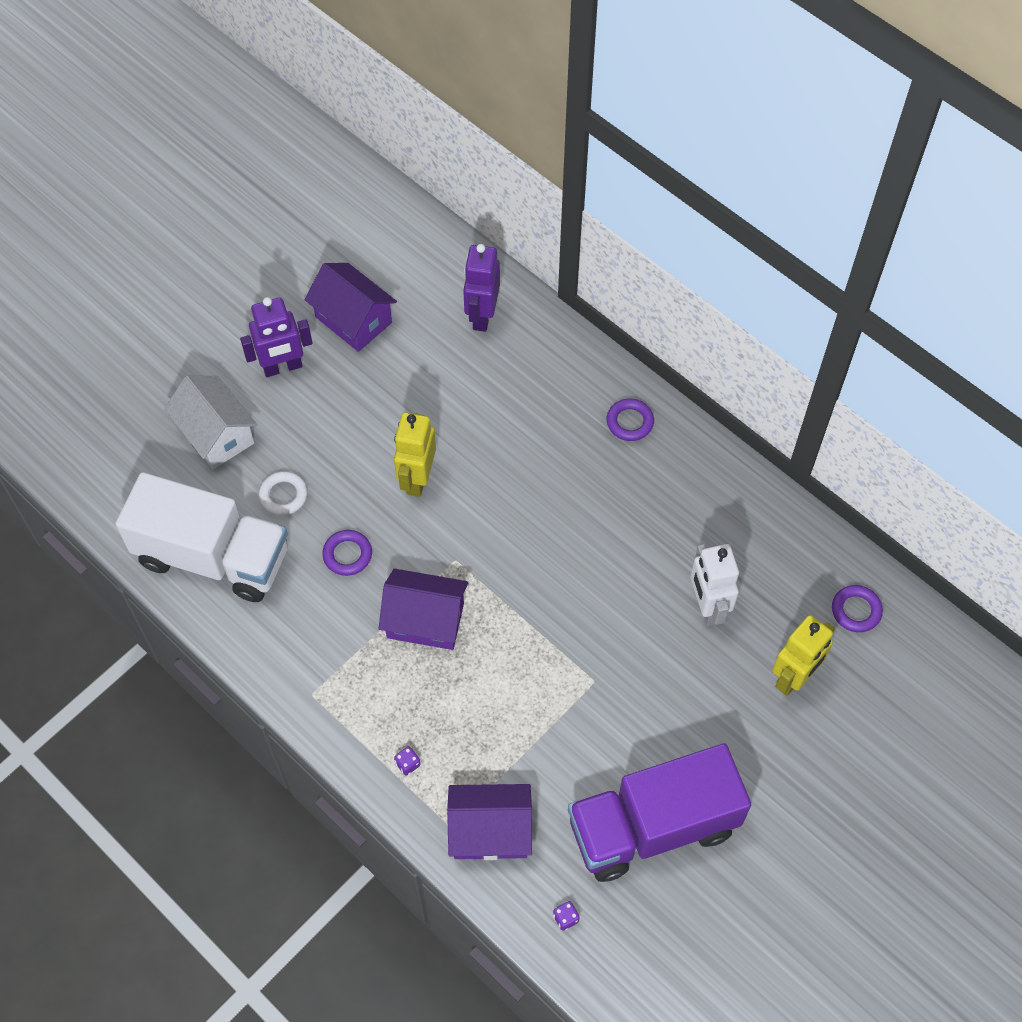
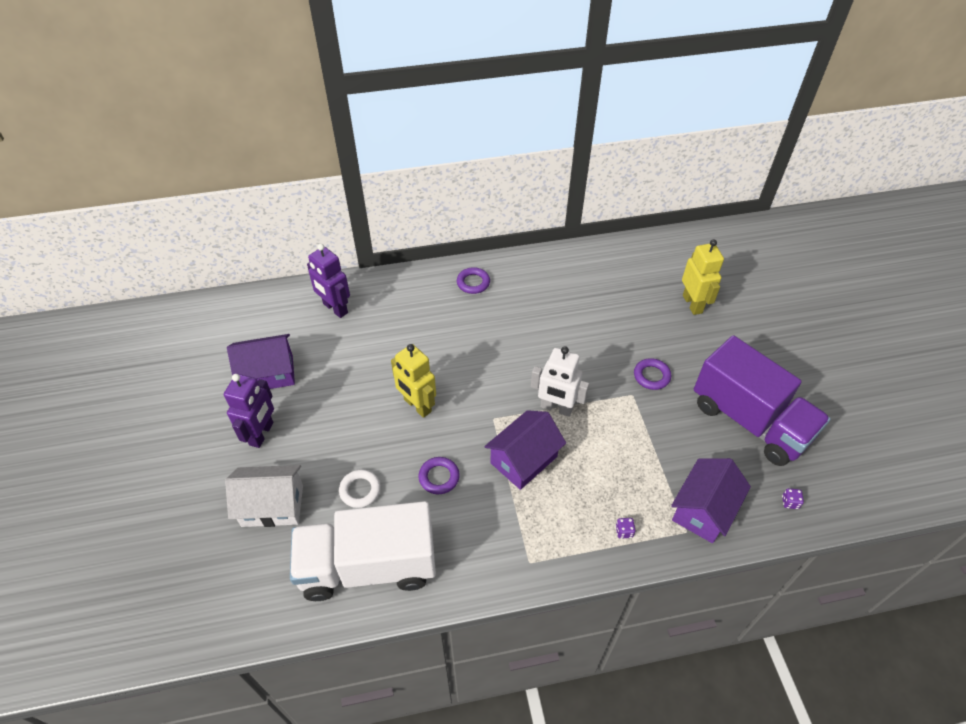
camera: 55 degrees left, 10 degrees down
white truck [115,472,288,602] -> white truck turned 150 degrees counterclockwise [290,501,436,601]
purple truck [568,743,751,882] -> purple truck turned 60 degrees counterclockwise [694,335,831,466]
white robot [691,543,739,626] -> white robot moved to [531,346,589,417]
purple ring [832,585,883,632] -> purple ring moved to [634,358,671,390]

